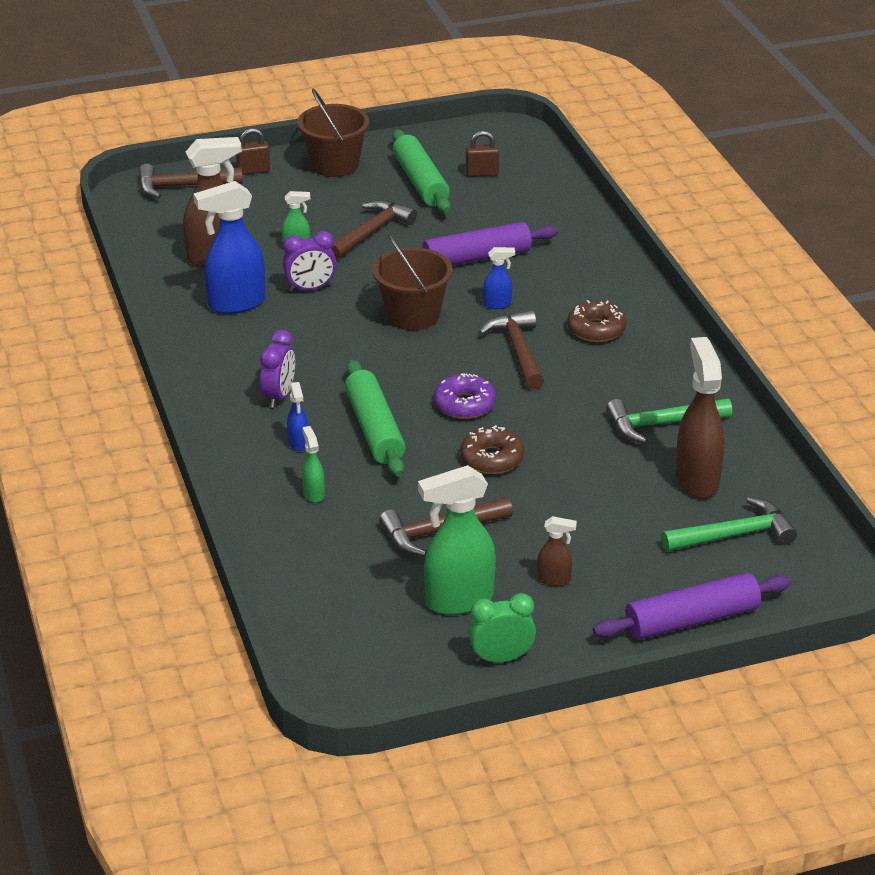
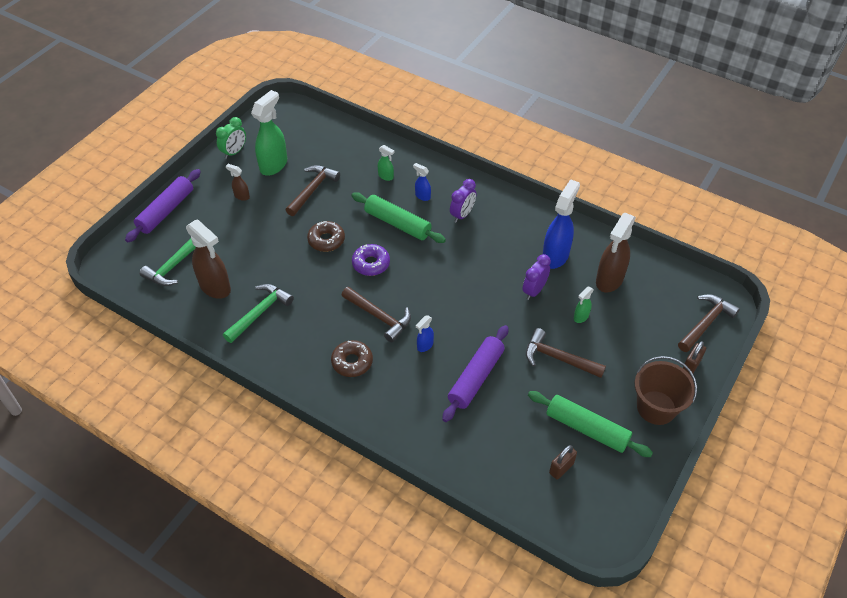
camera: 140 degrees right, 15 degrees up
purple clock [260,330,295,408] -> purple clock turned 120 degrees counterclockwise [450,179,476,223]
brown hammer [331,200,417,260] -> brown hammer turned 120 degrees clockwise [526,328,606,378]
brown bucket [373,234,453,330] -> none
brown spray bottle [537,516,577,586] -> brown spray bottle turned 60 degrees clockwise [226,164,250,201]

